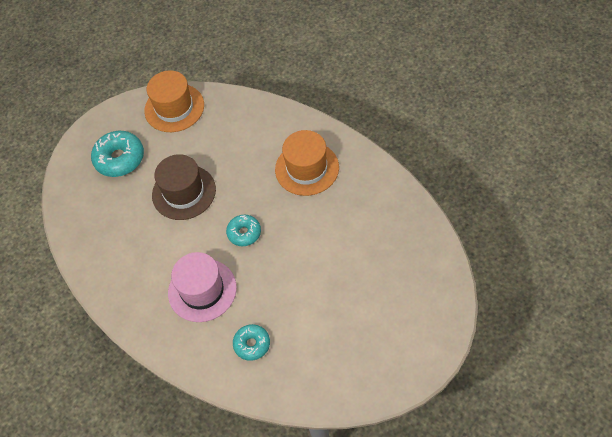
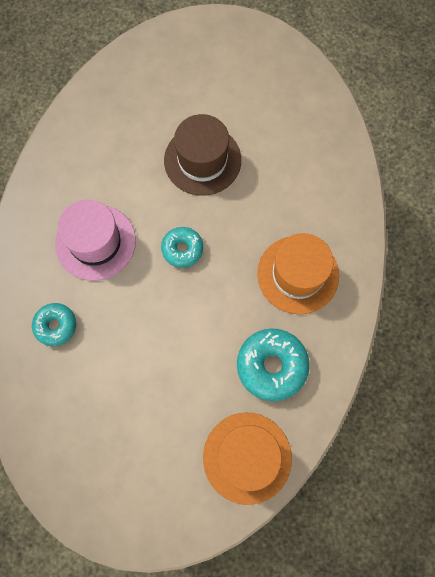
camera: 55 degrees right, 15 degrees up
turquoise donut [91,131,144,177] -> turquoise donut moved to [237,328,310,401]
orange hat [144,70,204,132] -> orange hat moved to [203,413,292,505]

